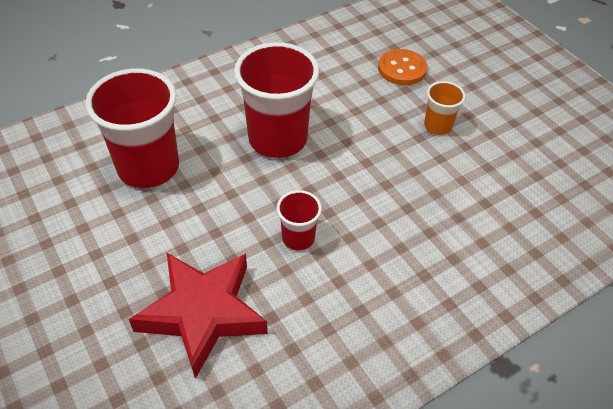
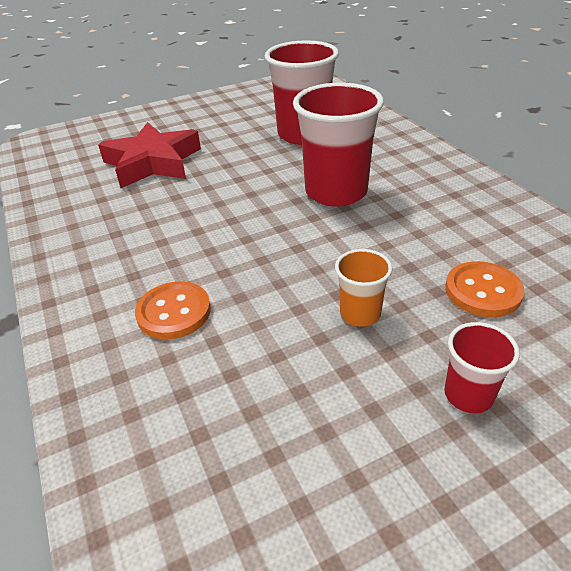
camera: 100 degrees right, 10 degrees down
red cup [277,190,322,250] -> red cup moved to [444,322,520,413]
none -> orange button [135,281,211,339]

